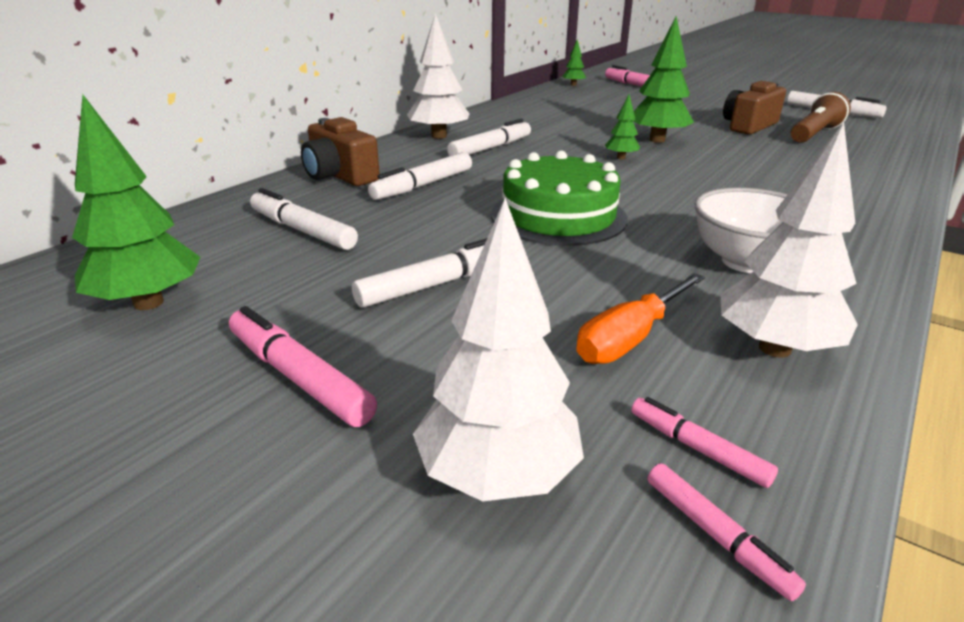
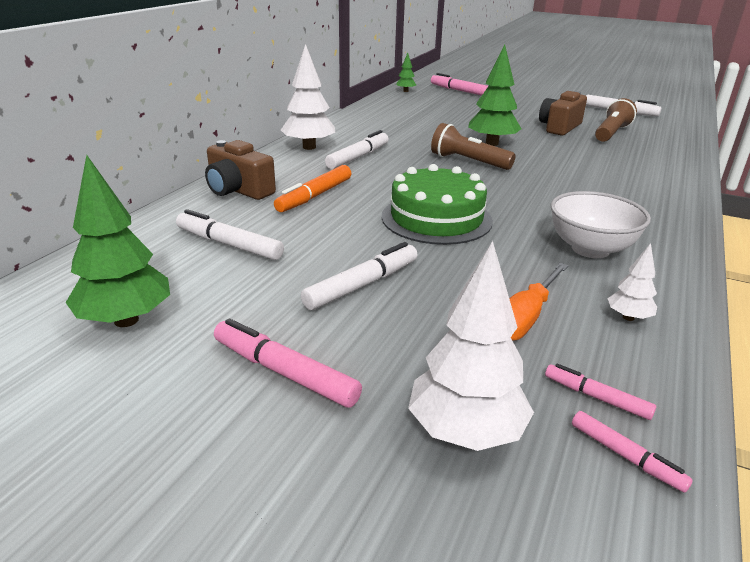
camera: 10 degrees left, 0 degrees up
white marker [368,152,472,200] -> orange marker [274,165,351,212]
green tree [605,95,640,160] -> brown flashlight [431,123,516,170]
white tree [721,122,858,358] -> white tree [607,243,657,321], size x0.51

